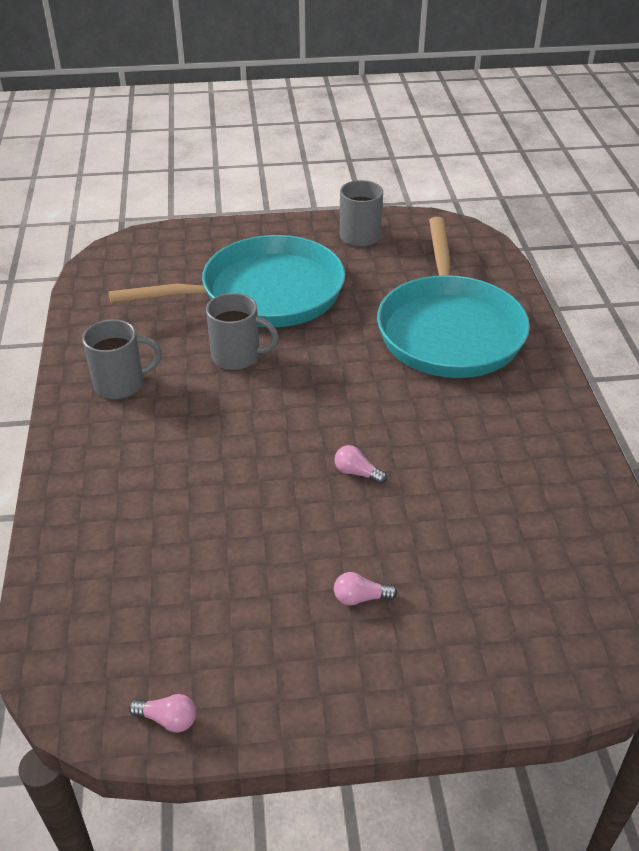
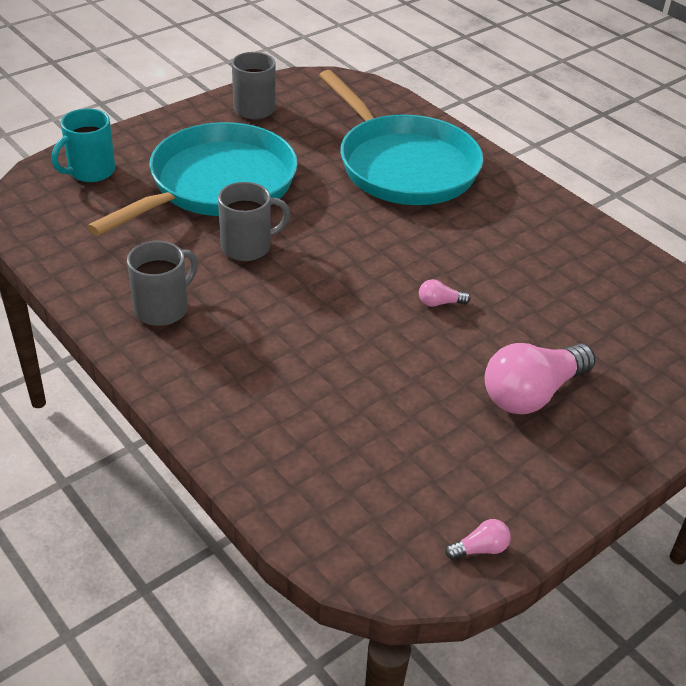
camera: 35 degrees left, 0 degrees up
pink light bulb [334,572,397,605] -> pink light bulb [485,343,596,414], size x2.34
none -> turquoise mug [52,108,115,182]

